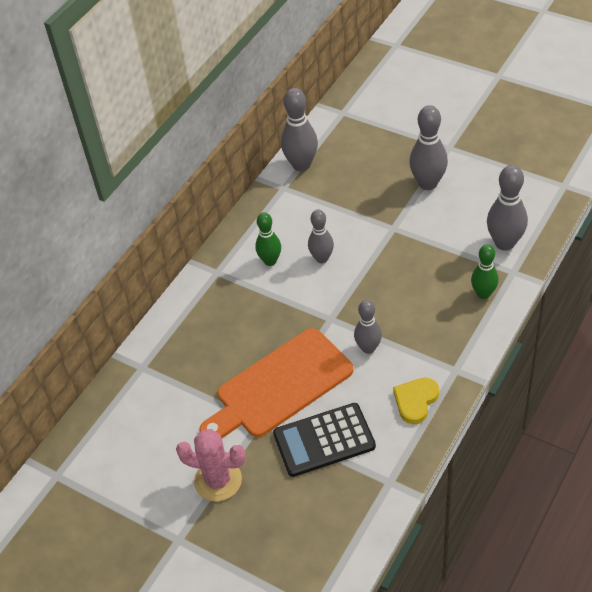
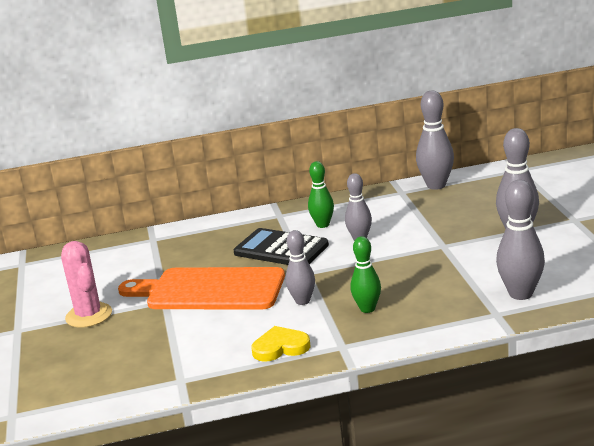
camera: 45 degrees right, 25 degrees down
black calculator [273,403,376,477] -> black calculator moved to [233,228,329,265]
green bowling pin [471,244,499,299] -> green bowling pin moved to [350,236,381,313]

